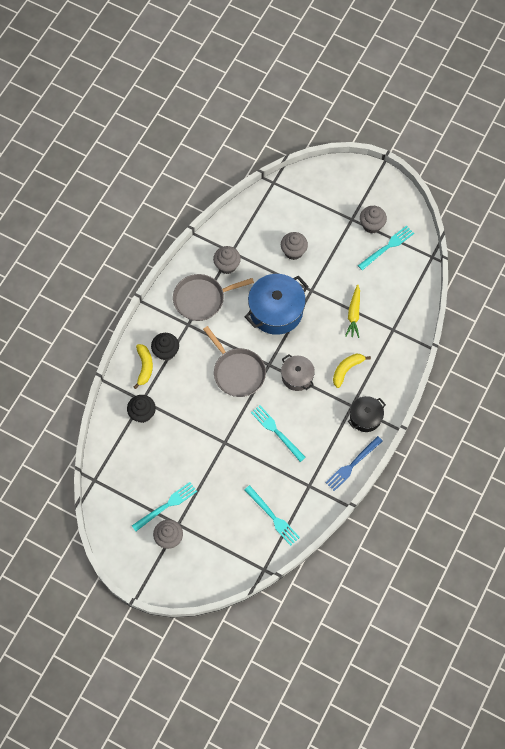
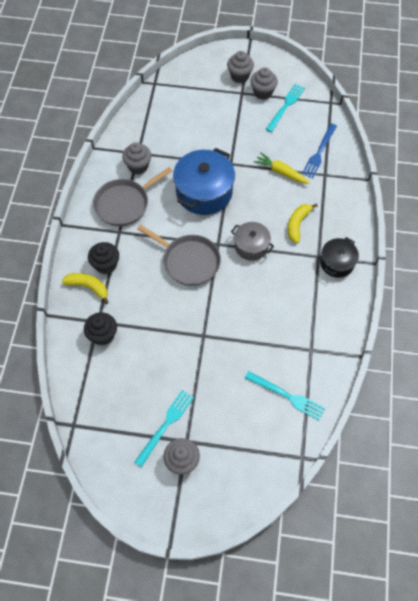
camera: 20 degrees left, 5 degrees down
yellow banana [134,344,153,389] -> yellow banana turned 45 degrees counterclockwise [62,273,109,304]
turquoise fork [251,405,306,462] -> none
grey cupcake [281,232,308,260] -> grey cupcake moved to [227,51,254,83]
blue fork [325,436,383,491] -> blue fork moved to [302,124,337,178]
yellow carrot [345,284,360,338] -> yellow carrot turned 135 degrees clockwise [254,152,310,184]

